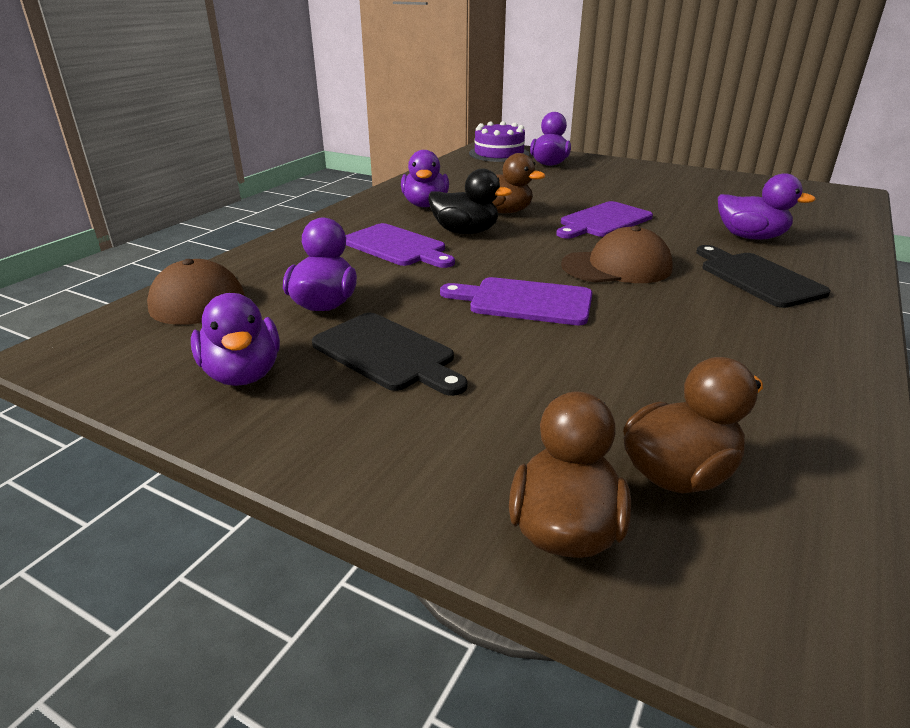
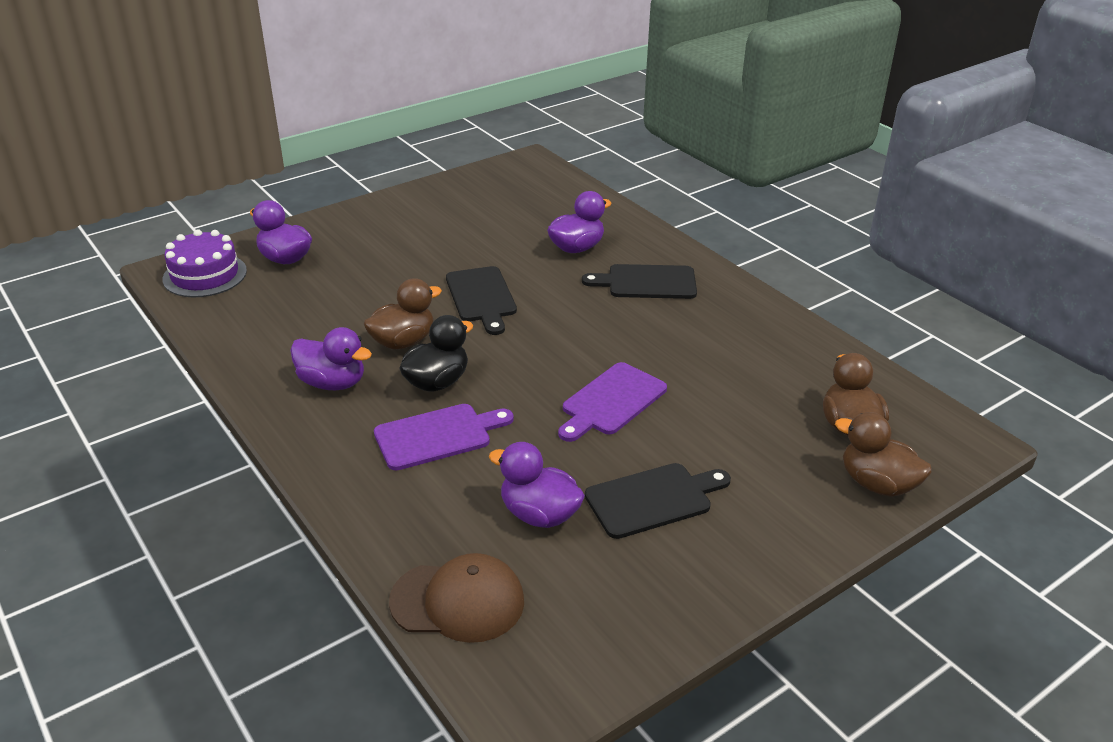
camera: 65 degrees left, 5 degrees up
purple duck [191,293,280,386] -> none
purple cutting board [556,201,653,239] -> black cutting board [446,266,517,335]
brown cap [561,226,673,283] -> none

